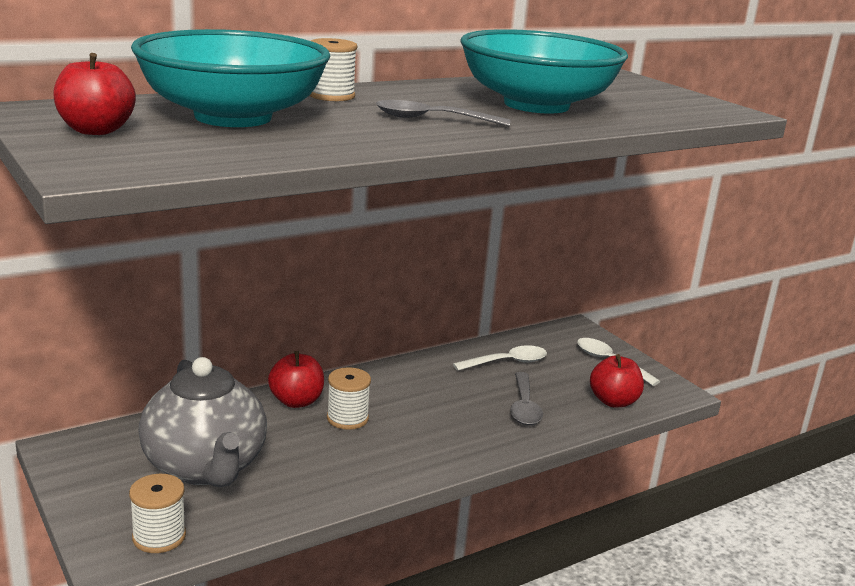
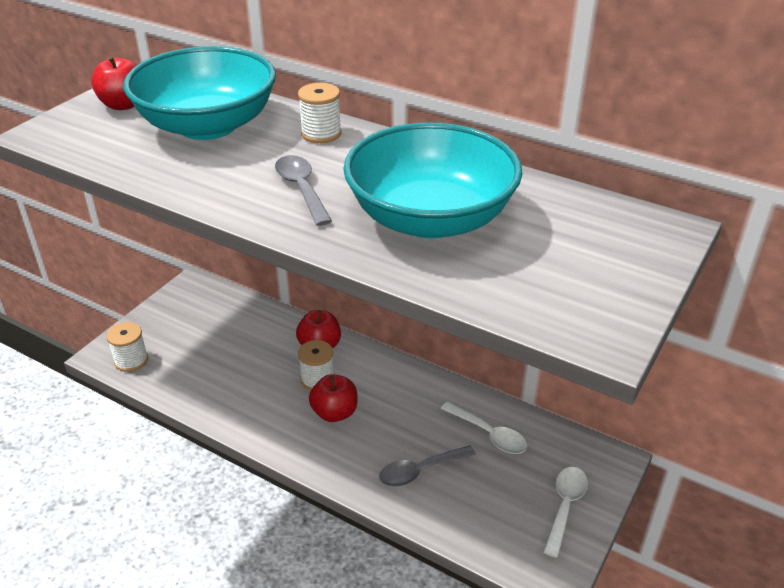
camera: 65 degrees right, 15 degrees up
grey teapot [139,357,267,487] -> none
red apple [590,354,644,408] -> red apple moved to [309,374,357,422]

